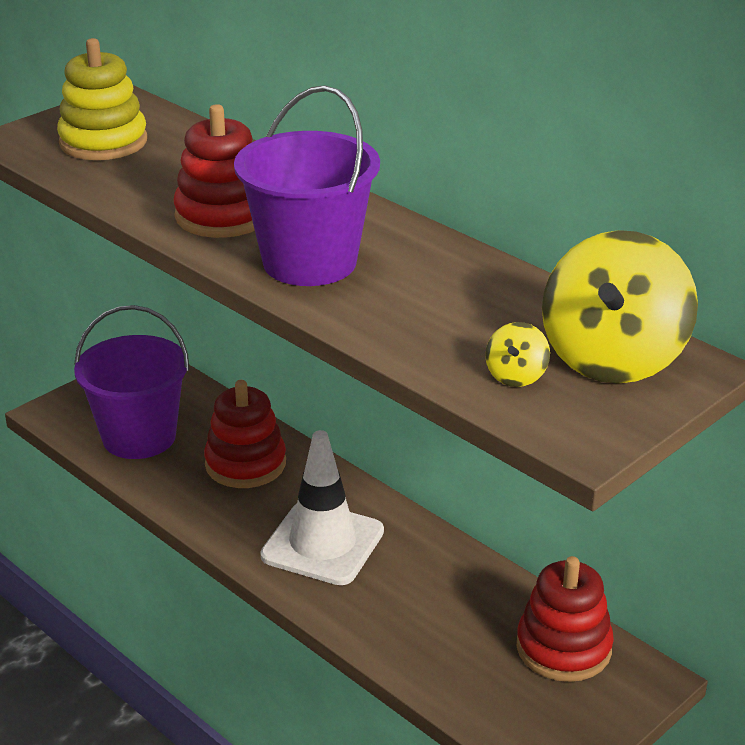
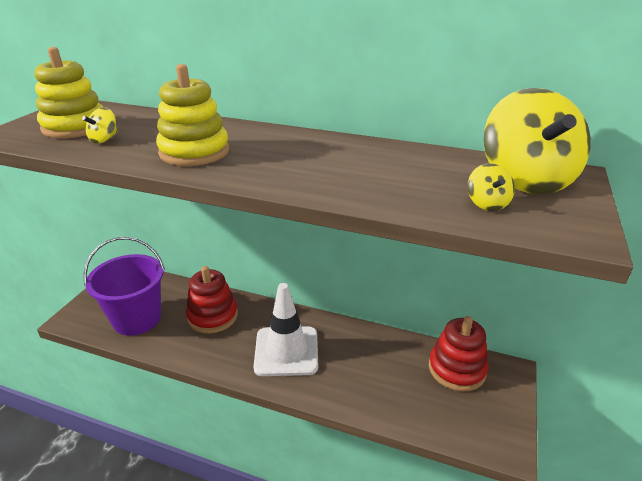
camera: 25 degrees left, 0 degrees up
red stacking toy [173,104,255,238] -> yellow stacking toy [156,64,229,166]
purple bucket [234,85,380,286] -> none
none -> yellow spinning top [82,107,117,144]

